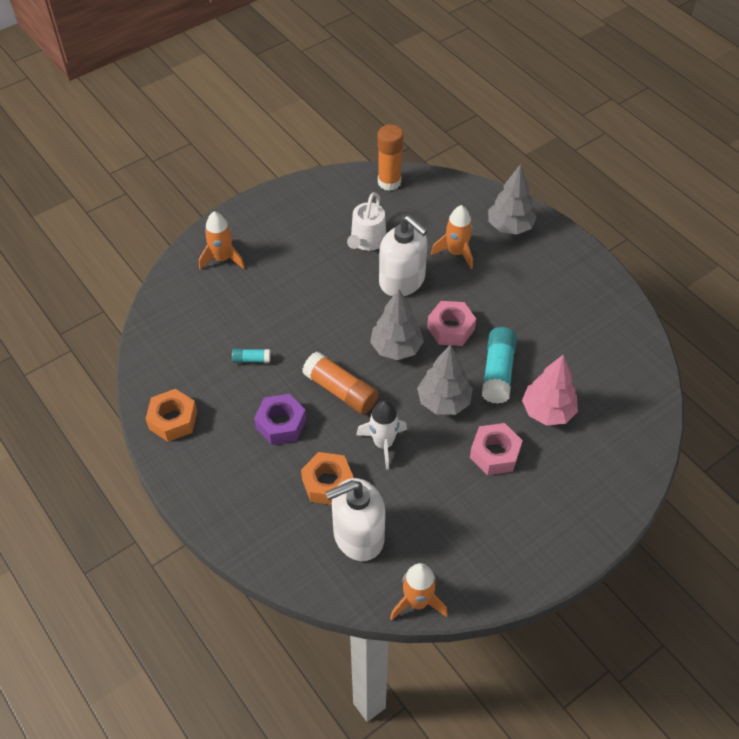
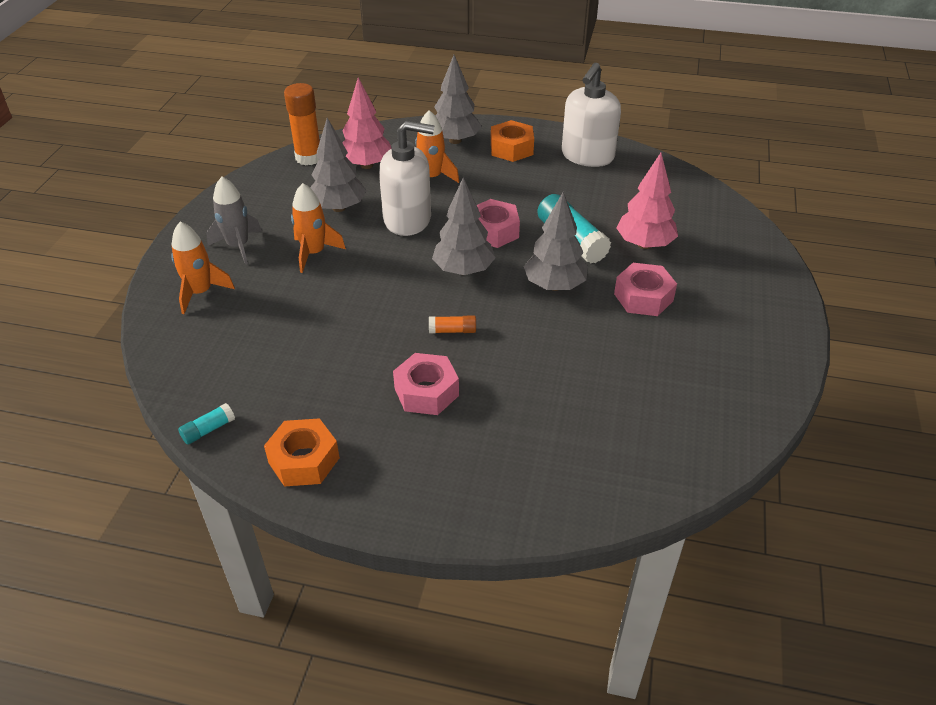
camera: 40 degrees left, 10 degrees down
turquoise glue stick [232,349,271,363] -> turquoise glue stick moved to [178,403,235,445]
purple nut [254,394,306,445] -> pink nut [393,353,459,415]
orange nut [301,452,354,505] -> orange nut moved to [491,120,534,162]
orange glue stick [302,352,378,414] -> orange glue stick [429,316,476,333], size x0.50
white soap dispenser [325,478,385,561] -> white soap dispenser moved to [562,63,621,167]
white watering can [347,192,386,251] -> grey tree [310,118,366,212]
white rocket [356,400,407,469] -> none
orange rocket [390,563,448,621] -> orange rocket moved to [291,183,346,273]
none -> grey rocket [206,177,262,265]
none -> pink tree [342,77,391,169]

